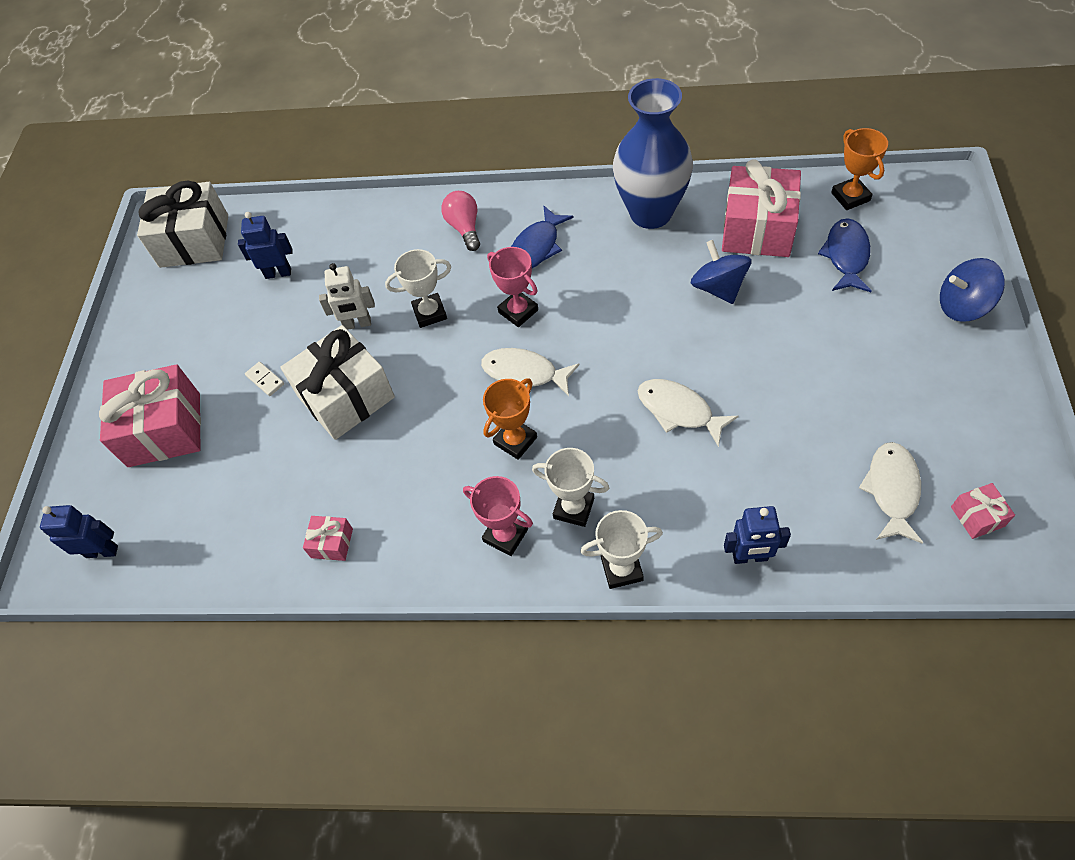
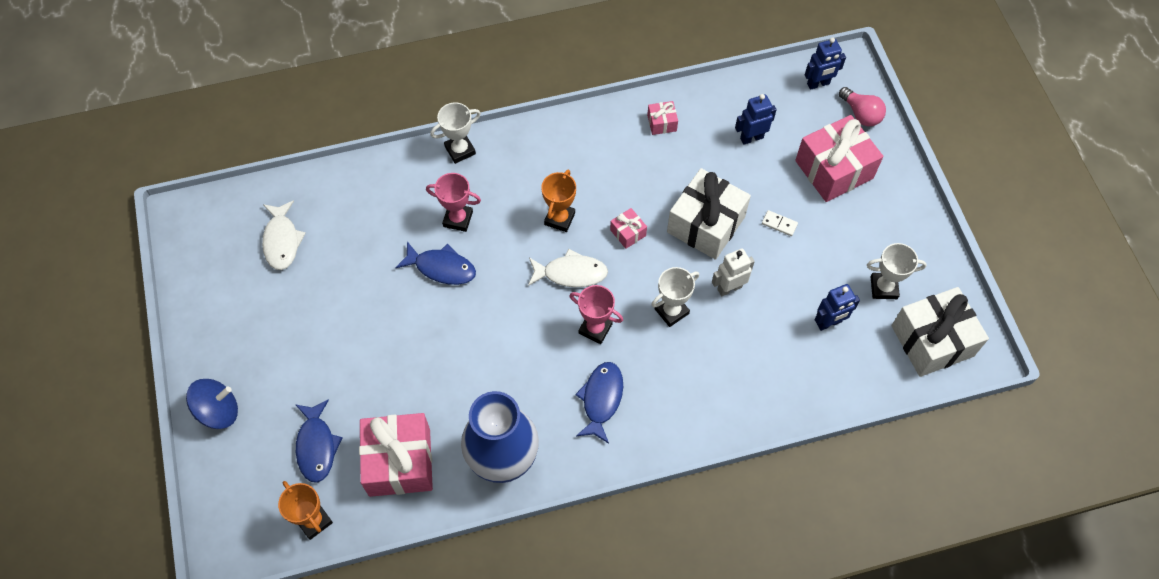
camera: 155 degrees right, 5 degrees up
pink light bulb [441,191,480,251] -> pink light bulb moved to [839,87,886,126]
pink trophy [463,476,533,556] -> pink trophy moved to [426,173,481,232]
white trophy [532,448,609,527] -> white trophy moved to [867,243,927,299]
white fish [638,379,739,447] -> blue fish [395,241,476,285]
blue spinning top [691,240,752,304] -> none
blue robot [724,506,791,564] -> blue robot moved to [735,94,777,145]
pink gift [951,483,1015,539] -> pink gift moved to [610,208,647,249]

